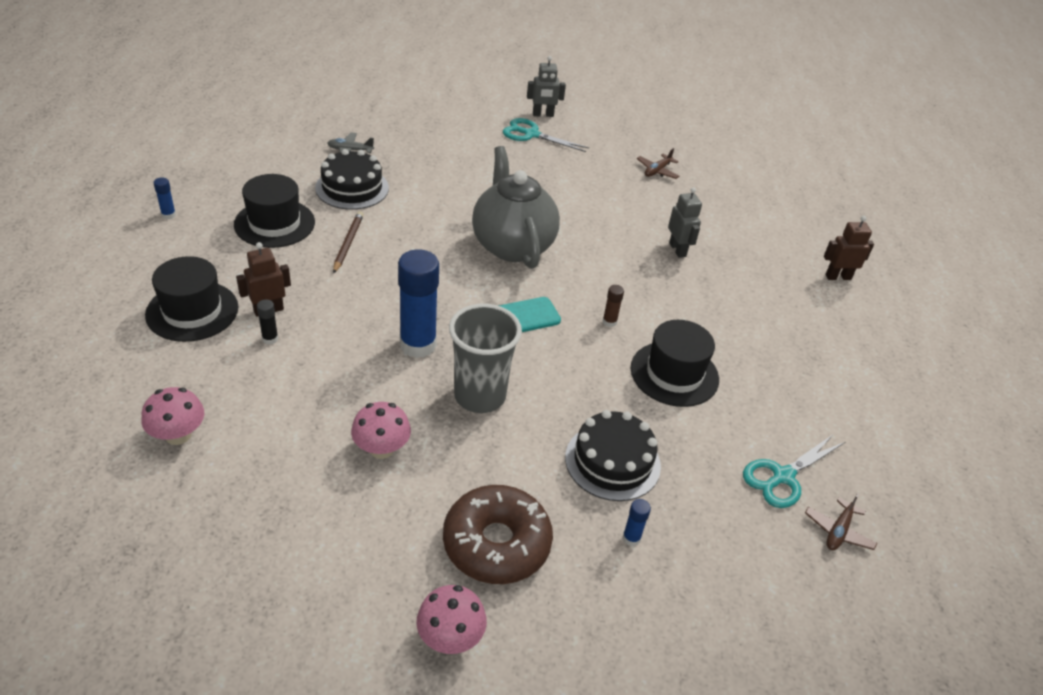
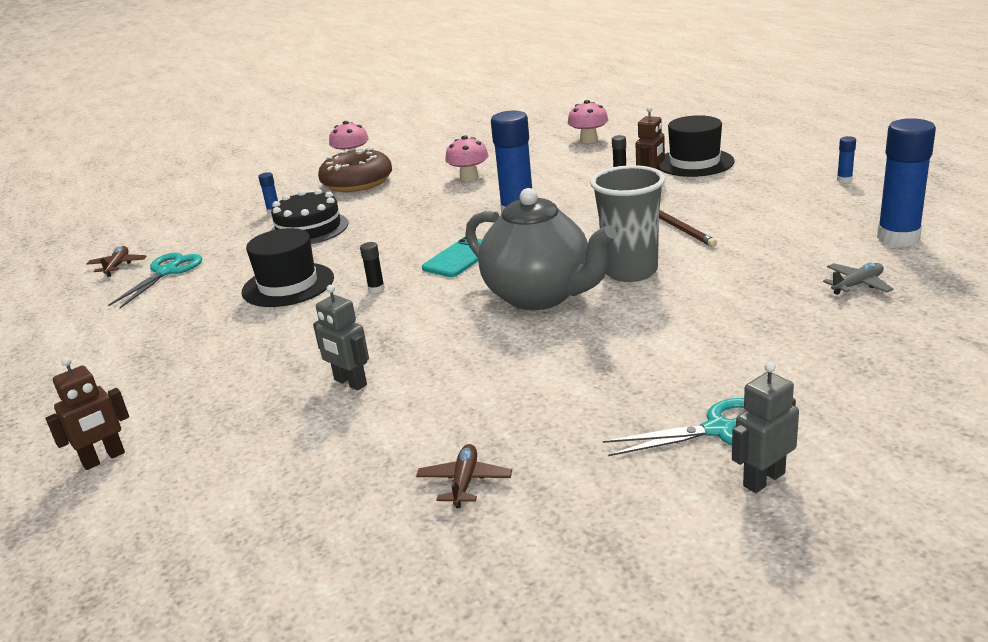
camera: 155 degrees right, 15 degrees down
black hat [234,174,315,248] -> none
black cake [315,149,389,210] -> none
grey cup [449,304,522,413] -> grey cup moved to [590,165,665,282]
brown glue stick [603,285,624,327] -> black glue stick [360,242,385,293]
none -> blue glue stick [877,118,936,247]

